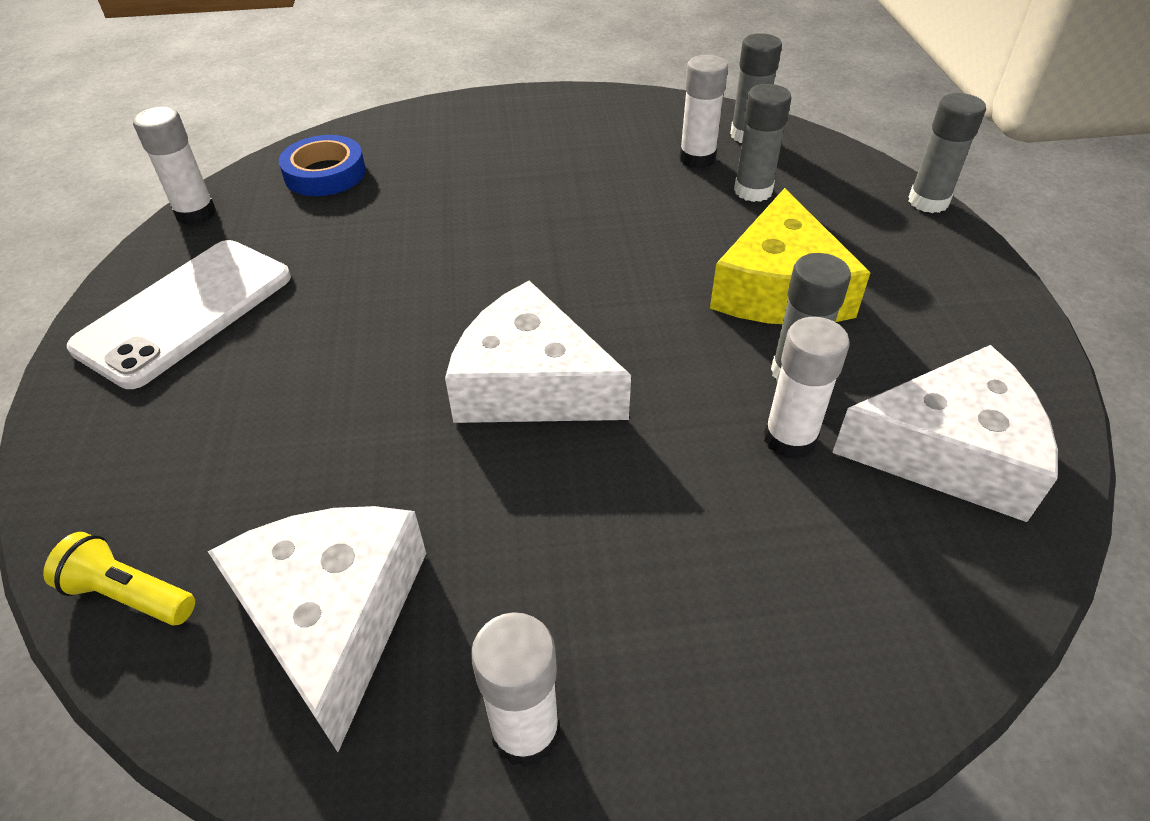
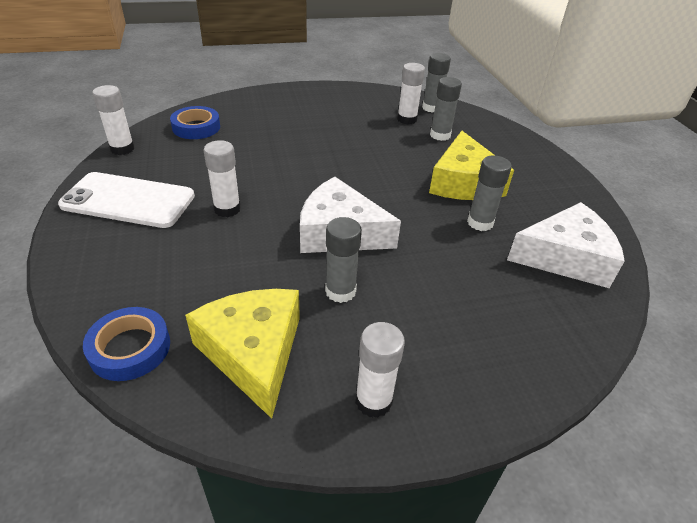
camera: 10 degrees left, 5 degrees down
yellow flashlight [43,532,195,625] -> blue tape [83,307,170,381]
white phone [67,240,291,389] -> white phone turned 75 degrees clockwise [58,172,195,228]
white cheese [208,506,426,752] -> yellow cheese [185,289,300,419]
white glue stick [764,317,850,459] -> white glue stick moved to [204,140,241,217]
grey glue stick [909,93,986,213] -> grey glue stick moved to [325,217,362,303]

